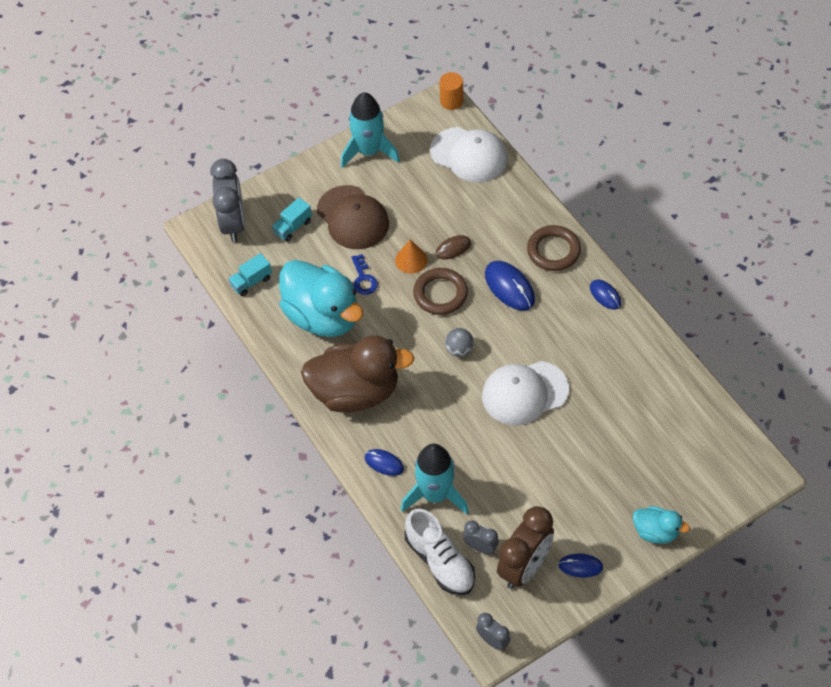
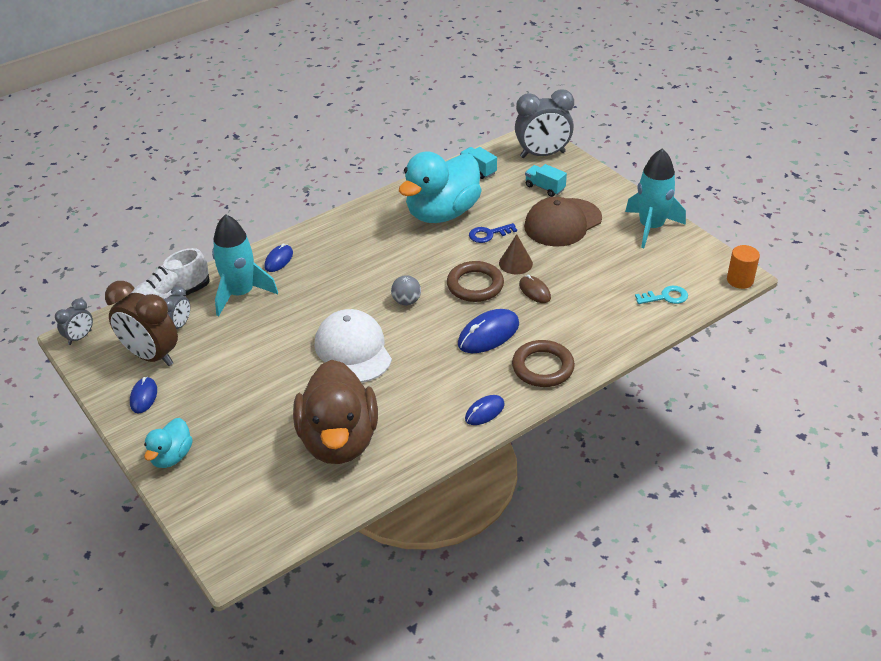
camera: 85 degrees right, 15 degrees down
brown duck [301,335,415,413] -> brown duck moved to [293,360,378,464]
orange cone [395,240,428,274] -> brown cone [499,234,533,274]
white cap [430,127,508,182] -> turquoise key [635,286,688,304]

